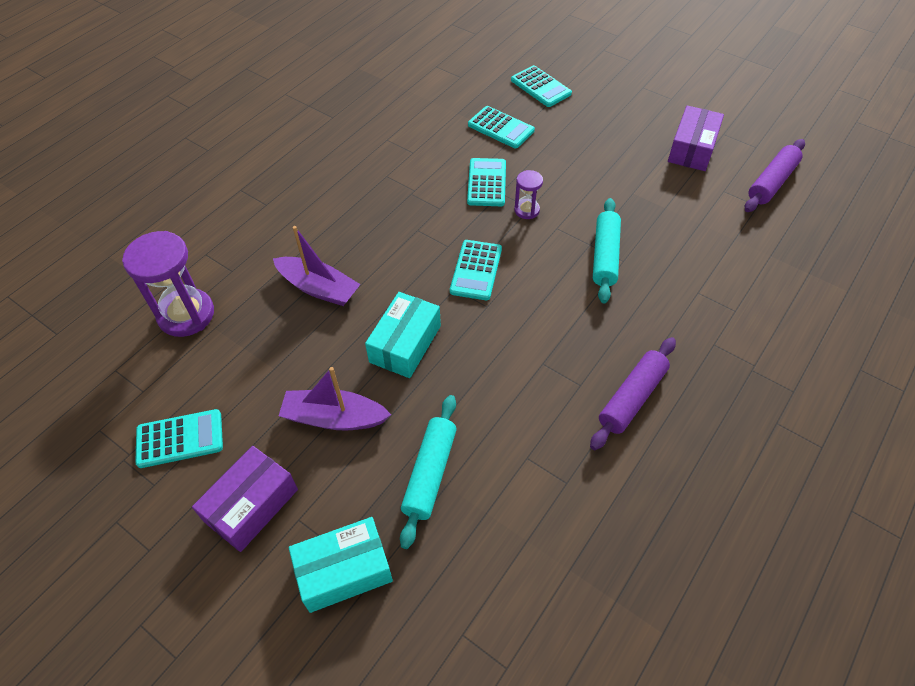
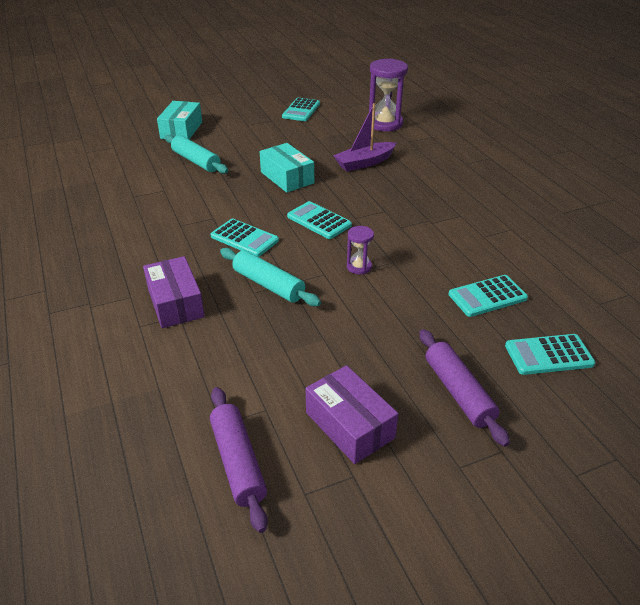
camera: 120 degrees right, 15 degrees down
purple box [192,446,298,552] -> purple box moved to [143,256,205,328]
purple boat [279,367,391,430] -> none
turquoise calculator [467,158,506,206] -> turquoise calculator moved to [211,219,279,257]
purple rolling pin [590,337,676,450] -> purple rolling pin moved to [419,329,510,447]

